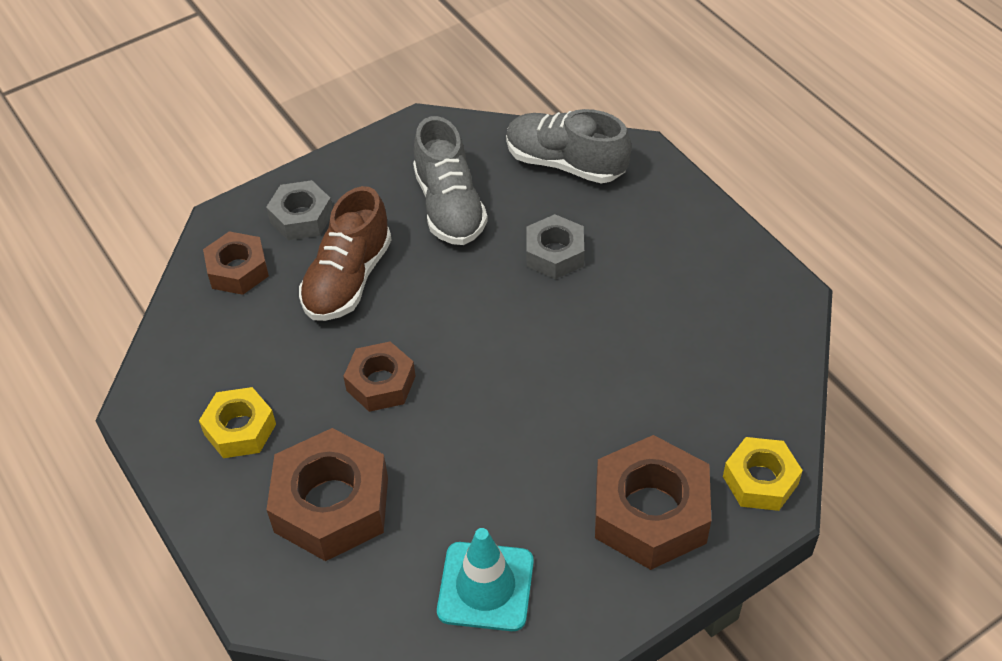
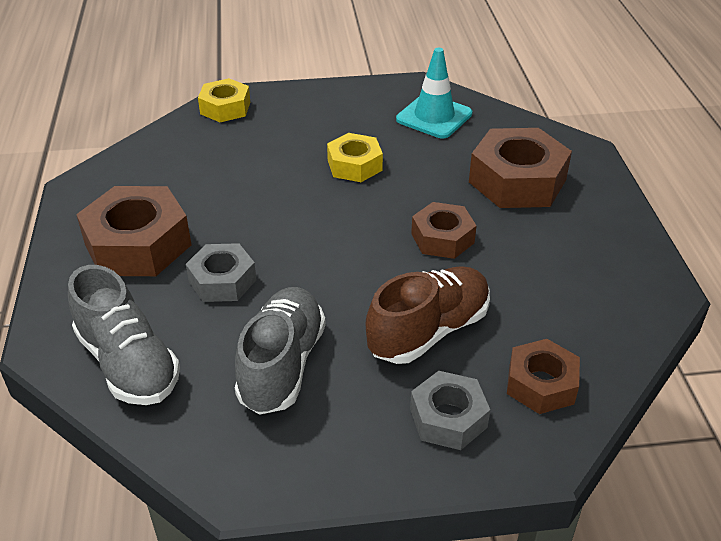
camera: 155 degrees left, 10 degrees down
yellow nut [199,387,276,458] -> yellow nut moved to [327,133,383,182]
brown nut [595,435,711,570] -> brown nut moved to [76,186,192,276]

